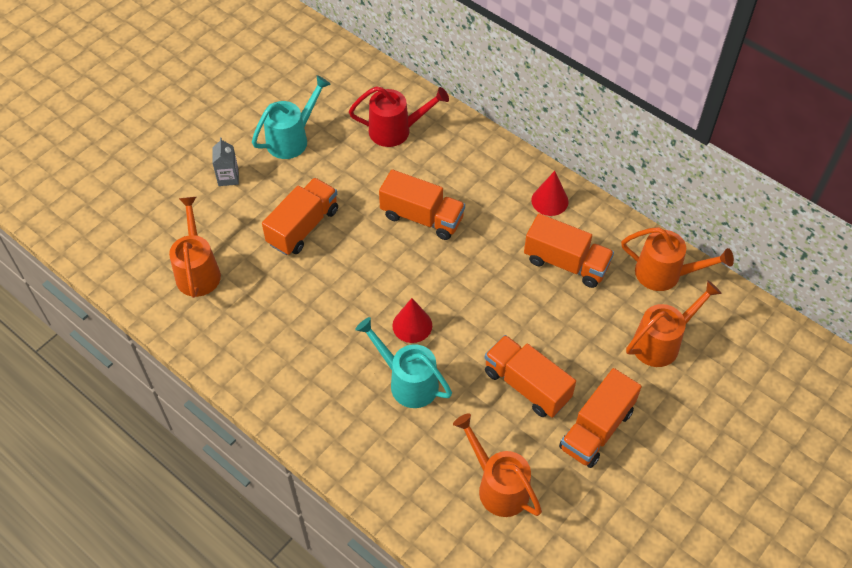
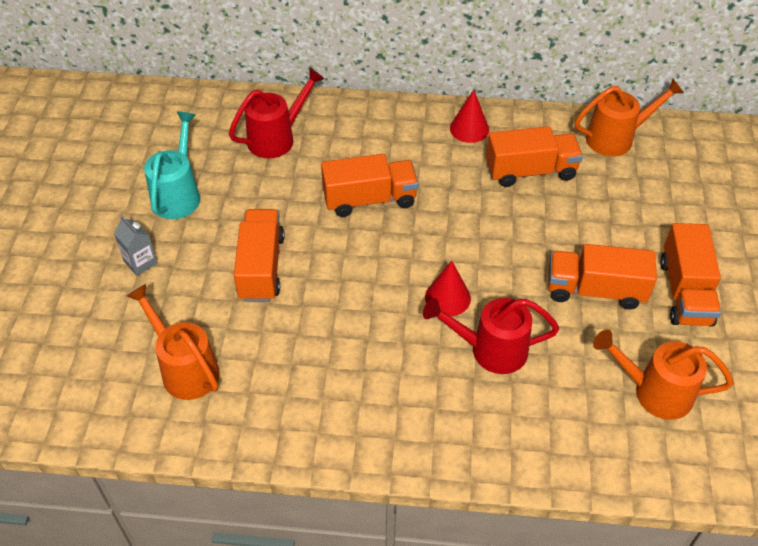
camera: 35 degrees left, 5 degrees down
turquoise watering can [355,317,452,408] -> red watering can [423,298,559,374]
orange watering can [626,281,722,367] -> none

